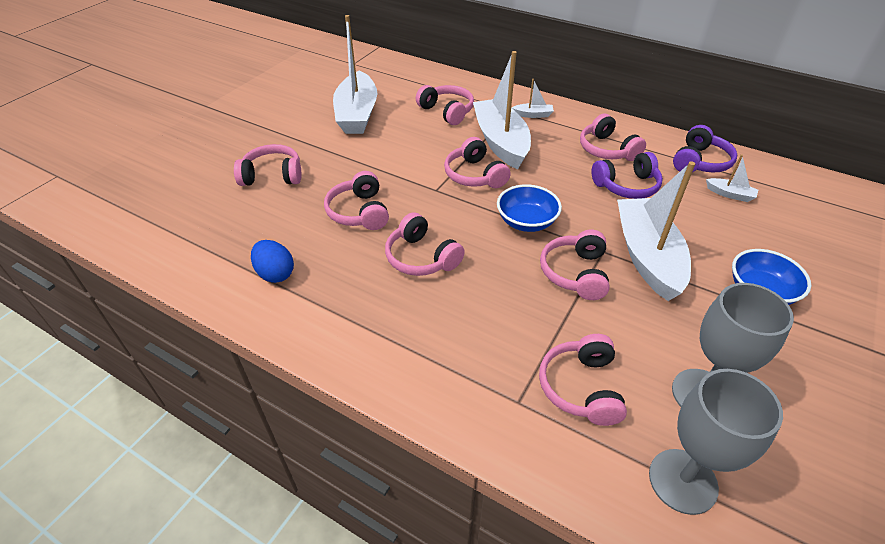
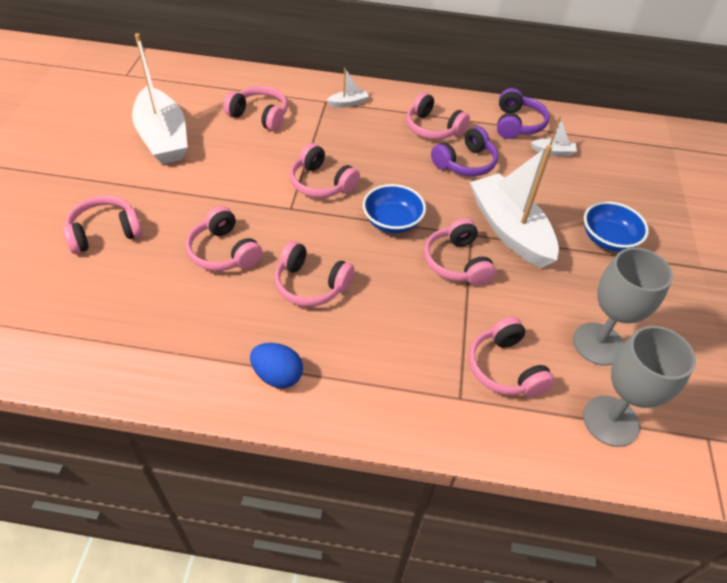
camera: 25 degrees left, 5 degrees up
blue egg [251,240,294,283] -> blue egg moved to [250,343,303,388]
white boat [473,51,531,169] -> none

